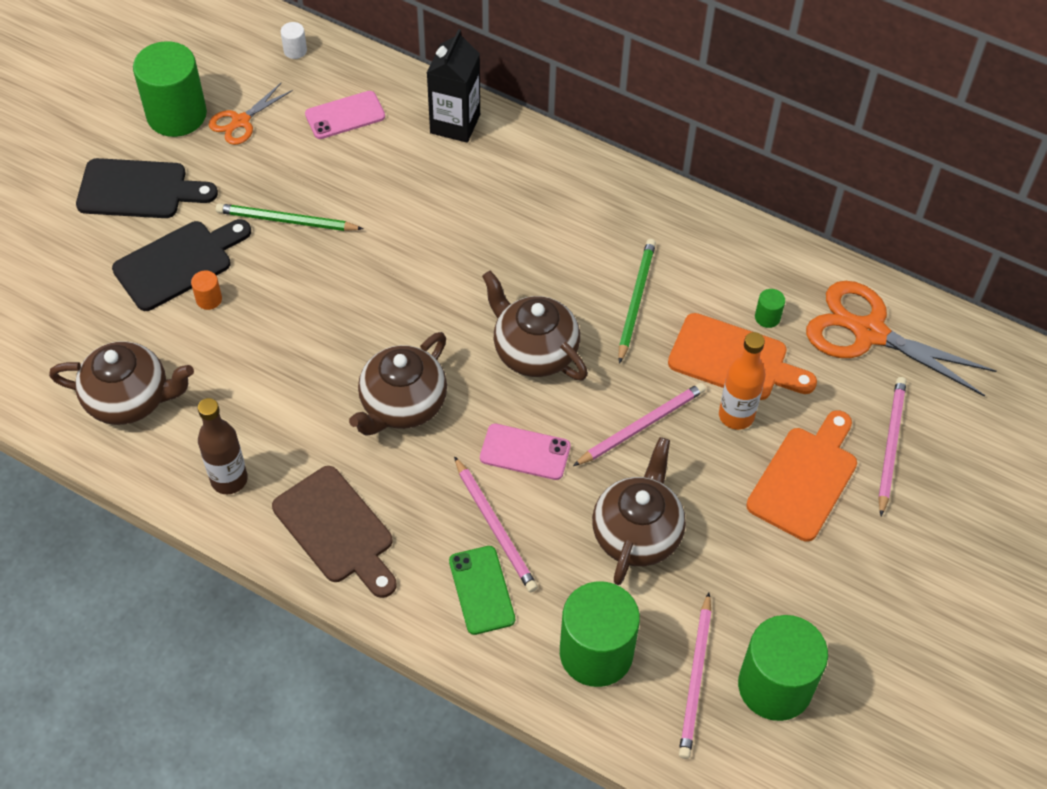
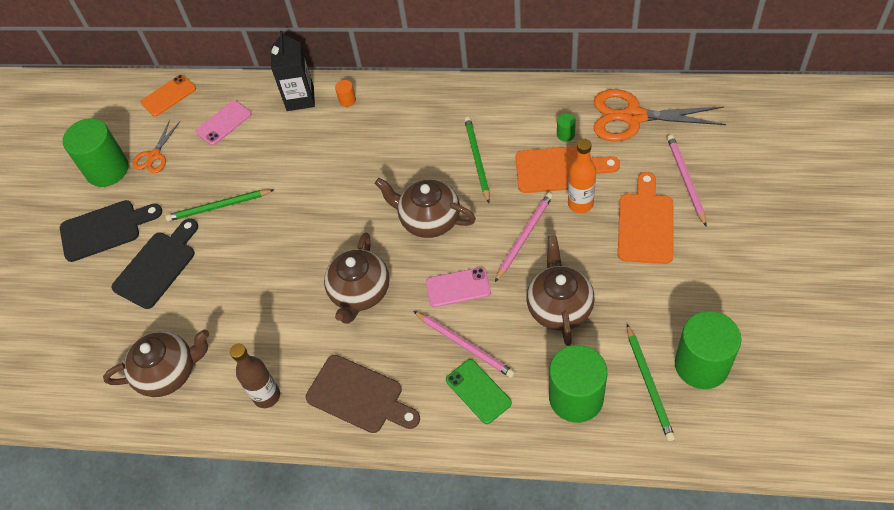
camera: 15 degrees left, 0 degrees up
orange cylinder [191,271,222,310] -> orange cylinder moved to [335,80,356,107]
white cylinder [281,22,307,59] -> orange phone [141,74,196,117]
pink pencil [679,592,712,759] -> green pencil [627,324,675,441]

